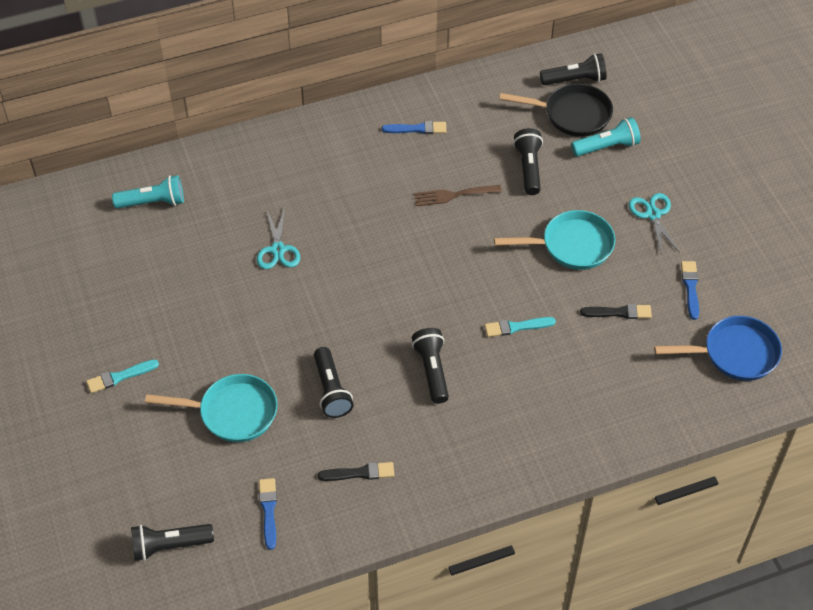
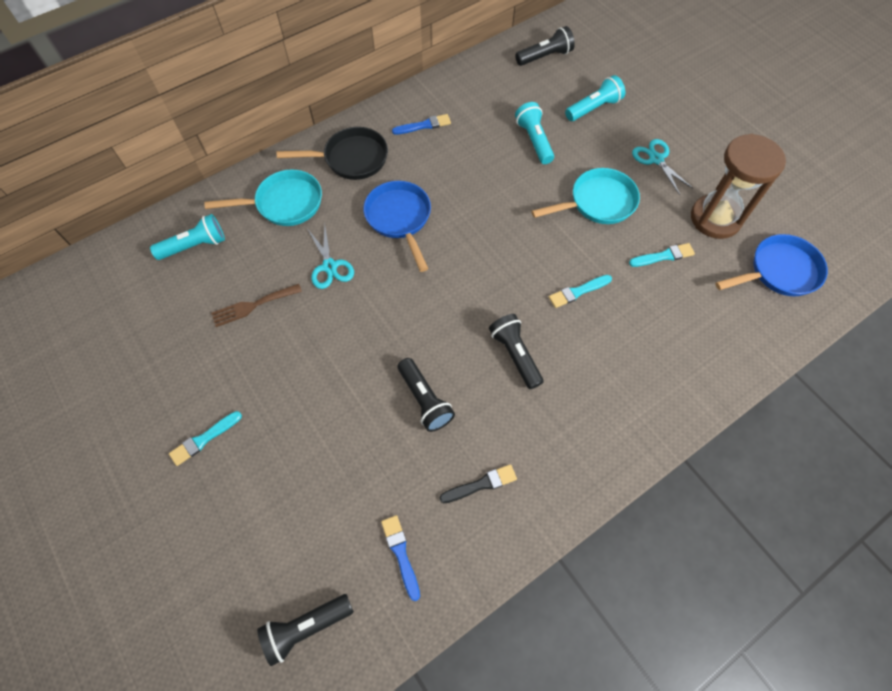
camera: 15 degrees left, 10 degrees up
turquoise pan [145,374,278,442] -> turquoise pan moved to [204,169,322,226]
brown fork [414,185,502,206] -> brown fork moved to [211,284,302,327]
black pan [499,83,613,137] -> black pan moved to [277,127,388,180]
black flashlight [513,128,543,195] -> turquoise flashlight [515,102,554,164]
black brush [580,304,652,319] -> turquoise brush [629,243,695,267]
blue brush [681,261,699,320] -> brown hourglass [691,134,786,239]
none -> blue pan [363,181,431,272]

